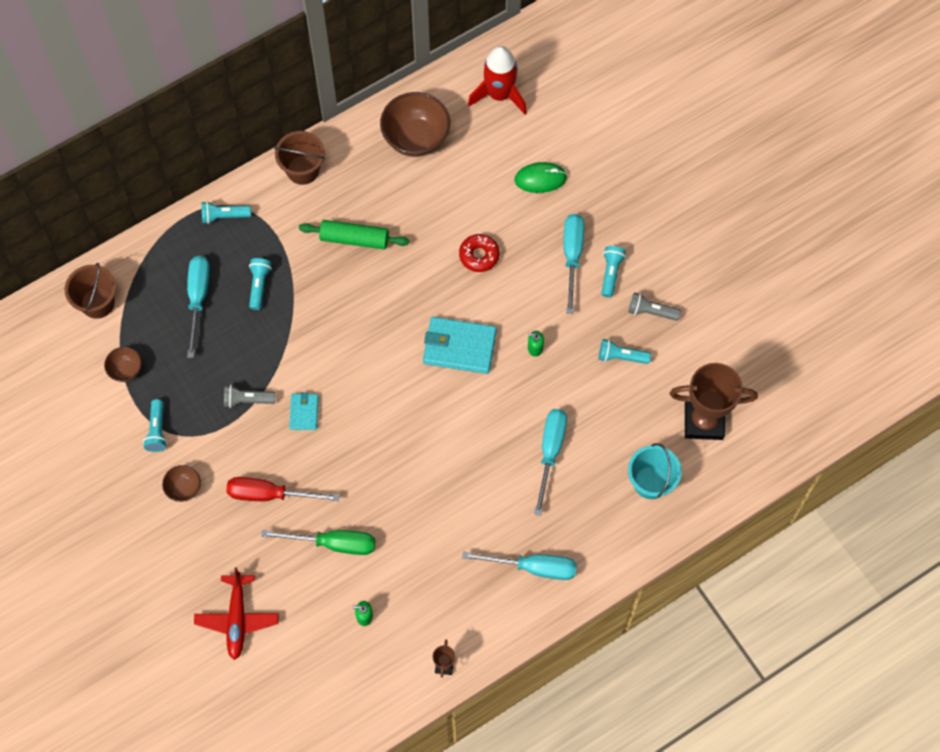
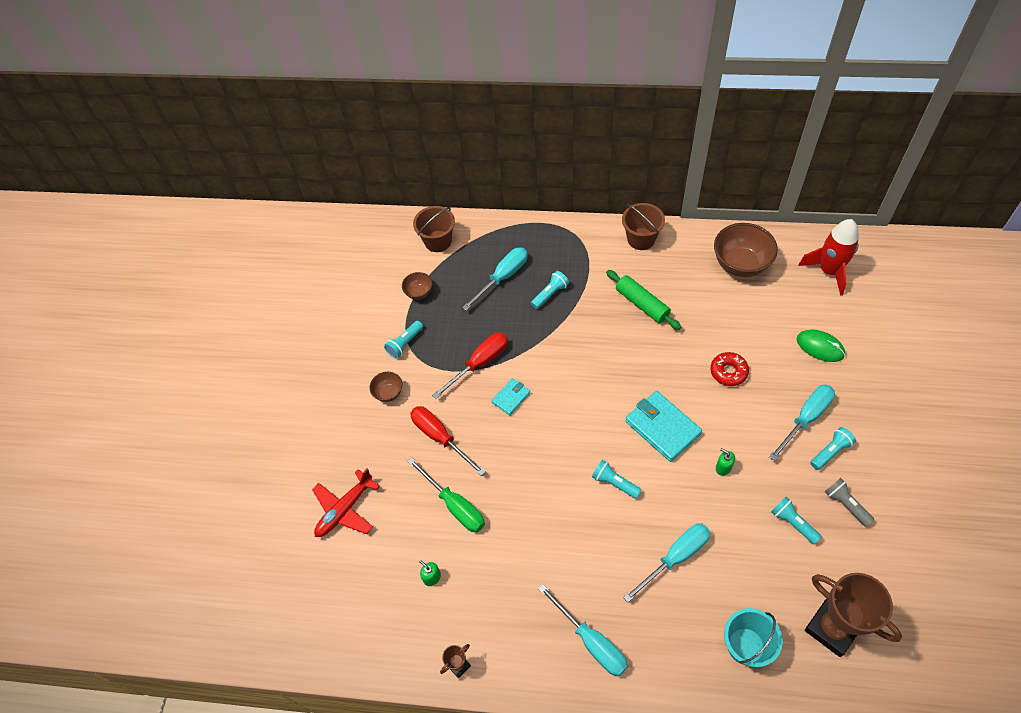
camera: 45 degrees right, 10 degrees down
turquoise flashlight [201,201,251,224] -> turquoise flashlight moved to [592,460,641,499]
grey flashlight [224,385,276,408] -> red screwdriver [432,333,508,399]

